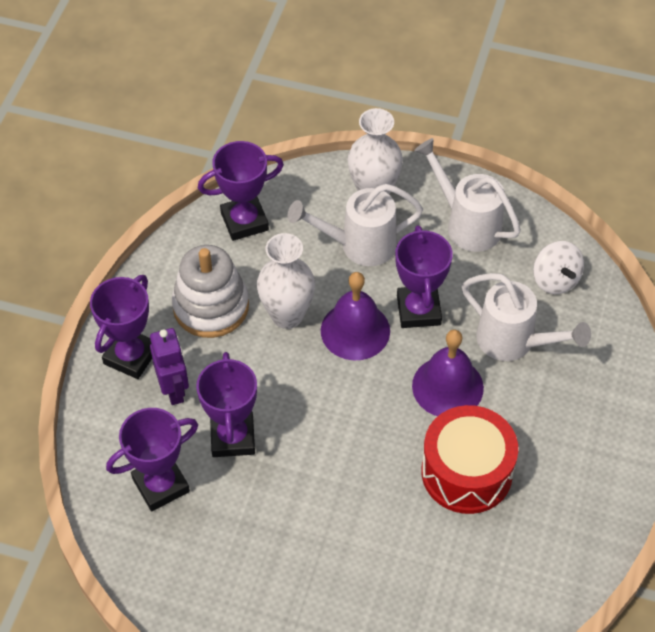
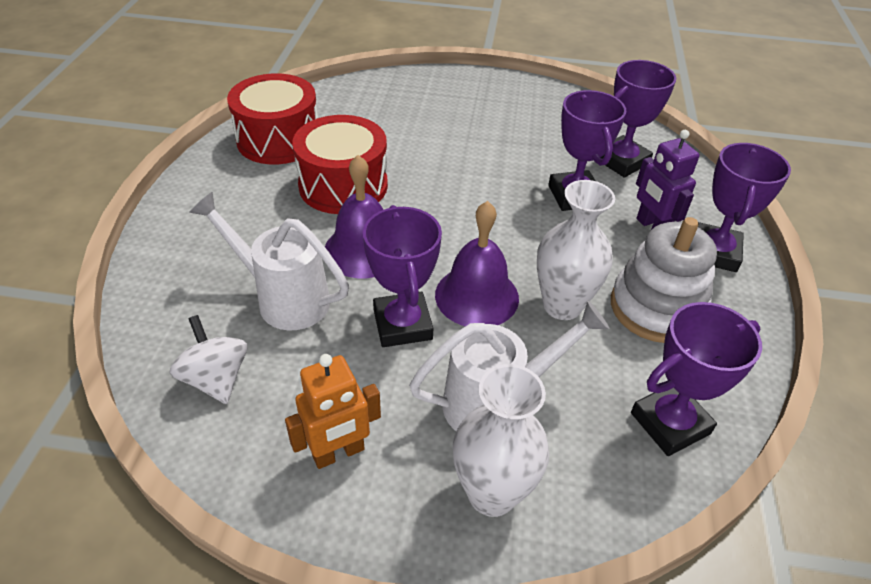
camera: 170 degrees right, 10 degrees down
white watering can [414,138,521,252] -> orange robot [285,354,381,469]
none -> red drum [227,74,318,164]

